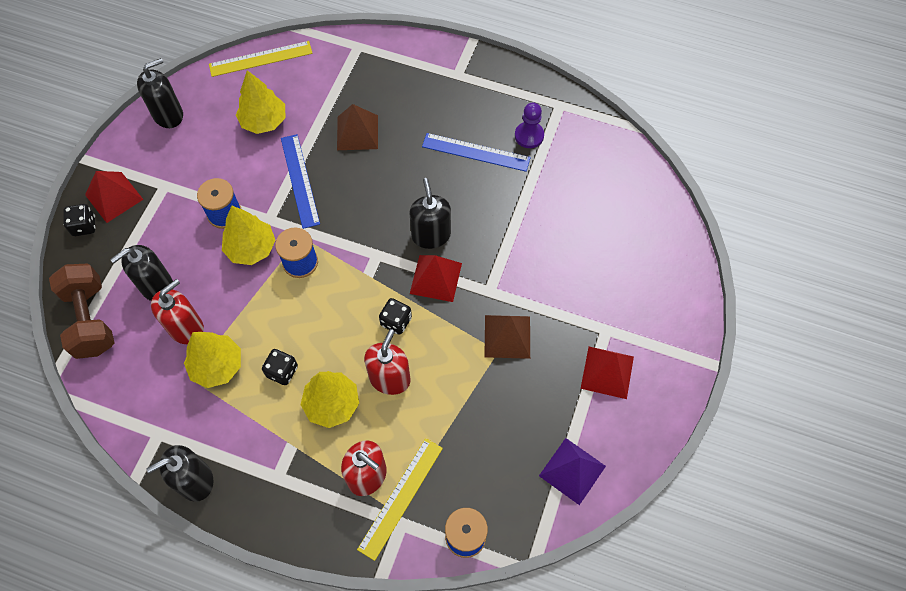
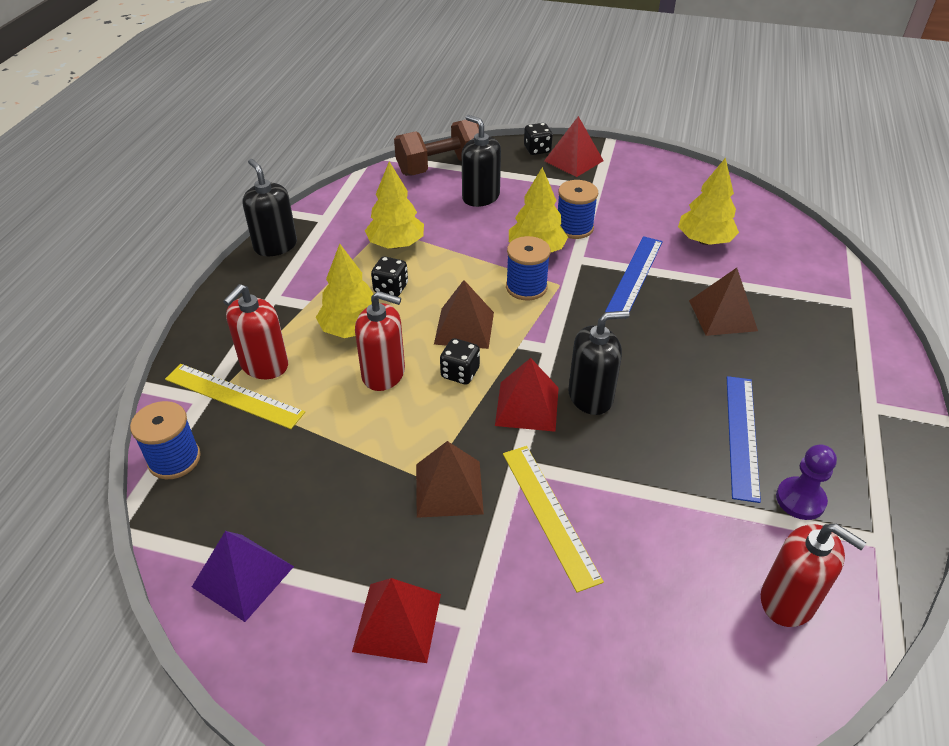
camera: 85 degrees right, 20 degrees down
black soap dispenser [137,58,183,128] -> none
red soap dispenser [151,279,204,344] -> red soap dispenser moved to [761,524,866,627]
yellow ruler [209,41,313,77] -> yellow ruler moved to [503,446,604,593]
blue ruler [281,134,320,229] -> blue ruler turned 45 degrees counterclockwise [605,236,663,312]
none -> brown pyramid [434,280,494,349]

